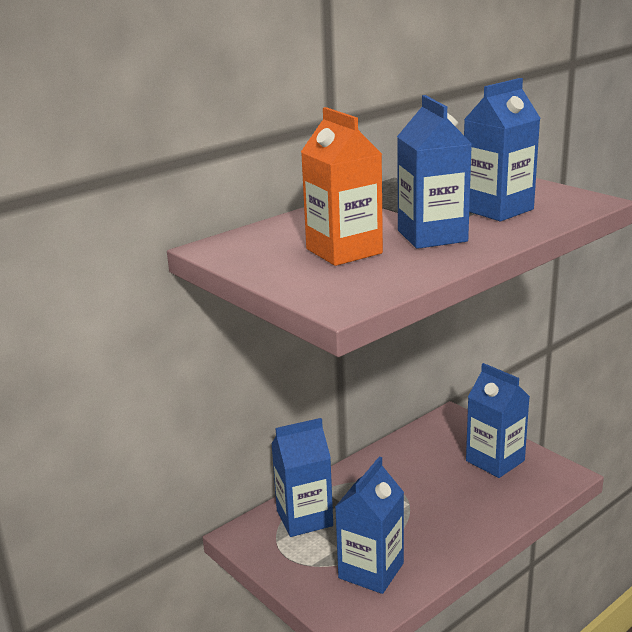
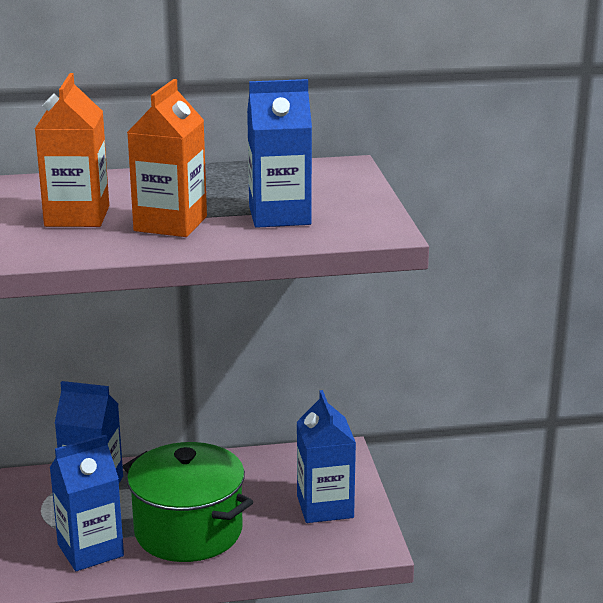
camera: 30 degrees right, 0 degrees up
blue carton [397,95,472,249] -> orange carton [127,79,207,237]
none -> green pot [123,442,253,562]

